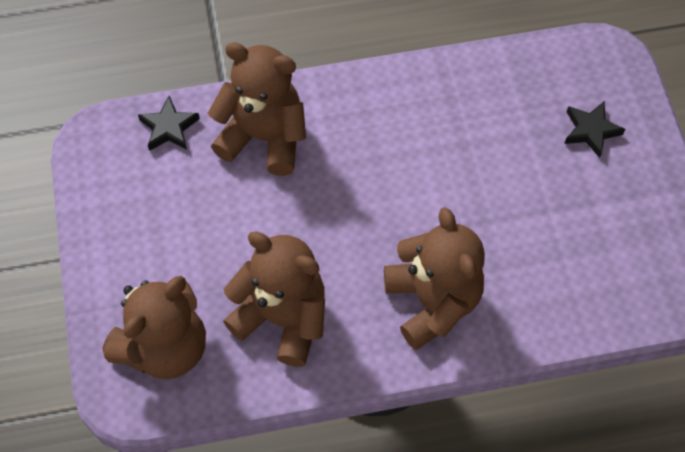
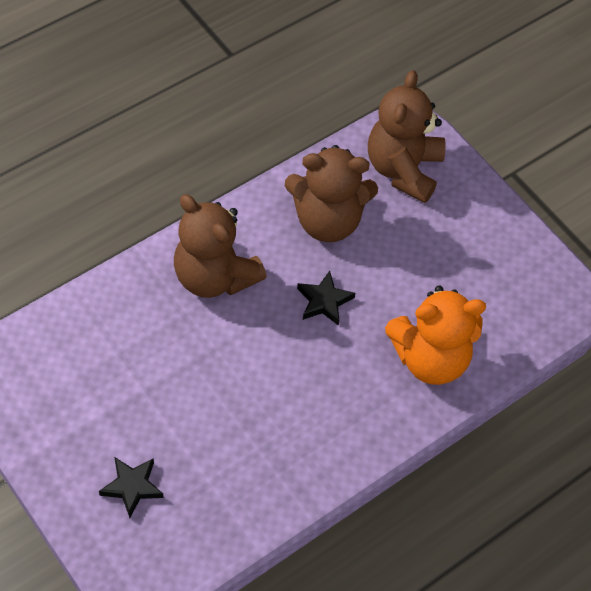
camera: 150 degrees right, 5 degrees down
black star [138,96,200,151] -> black star moved to [297,271,355,326]
brown teddy bear [208,43,306,176] -> orange teddy bear [385,285,486,385]

